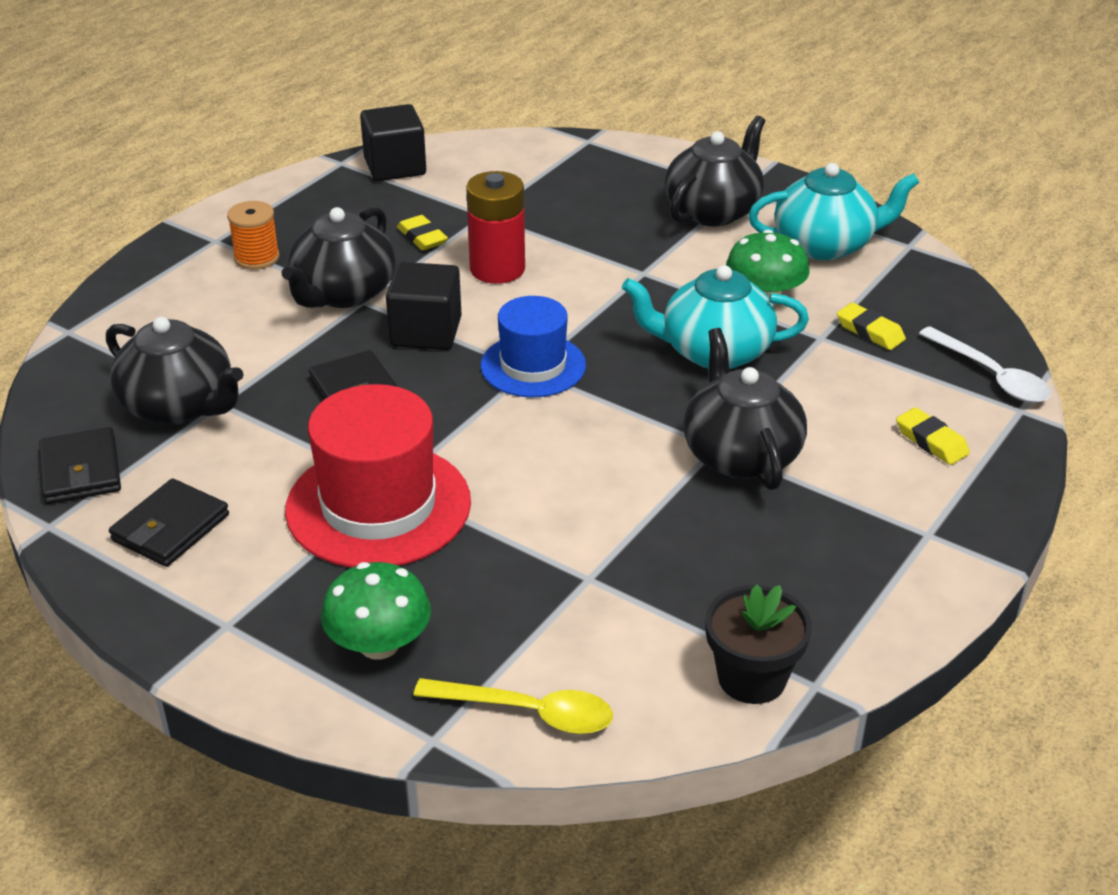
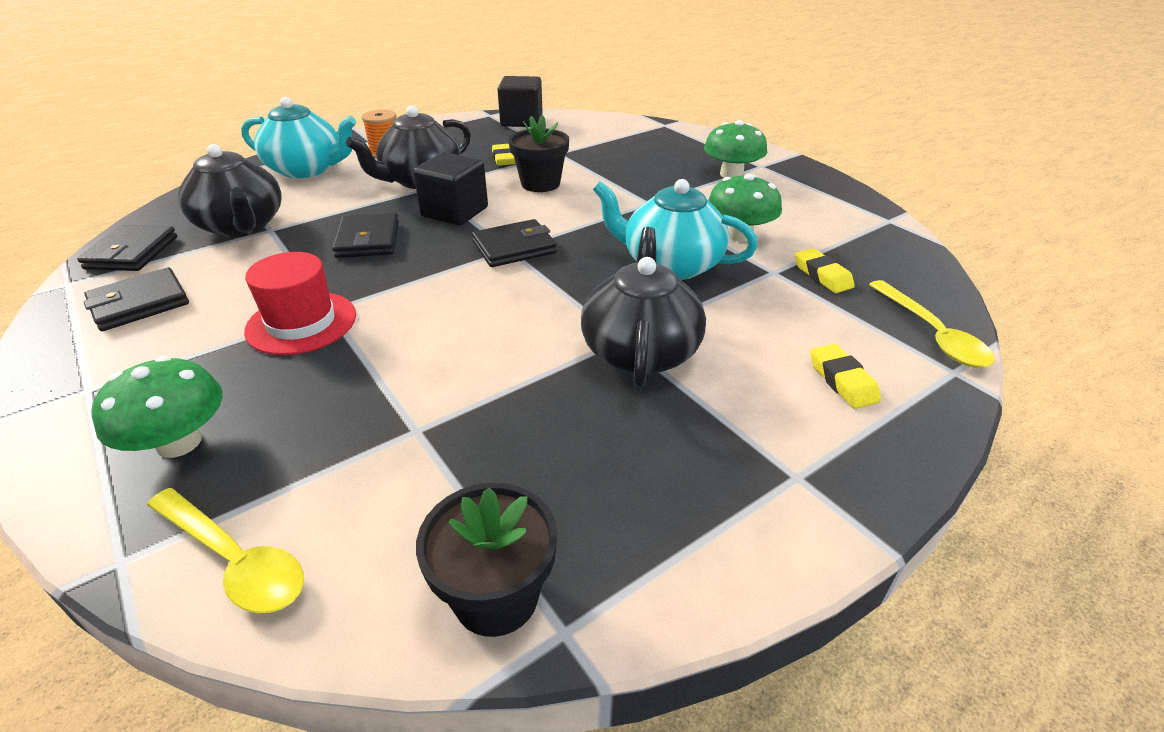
camera: 20 degrees right, 0 degrees up
red hat [285,384,471,568] -> red hat [244,252,356,355], size x0.64
red battery [466,171,525,284] -> black flower pot [508,115,569,192]
blue hat [481,296,586,397] -> black wallet [472,219,557,267]
black teapot [664,115,765,226] -> green mushroom [704,120,767,178]
turquoise teapot [748,163,919,260] -> turquoise teapot moved to [241,97,356,178]
white spoon [919,326,1051,403] -> yellow spoon [869,280,995,368]

